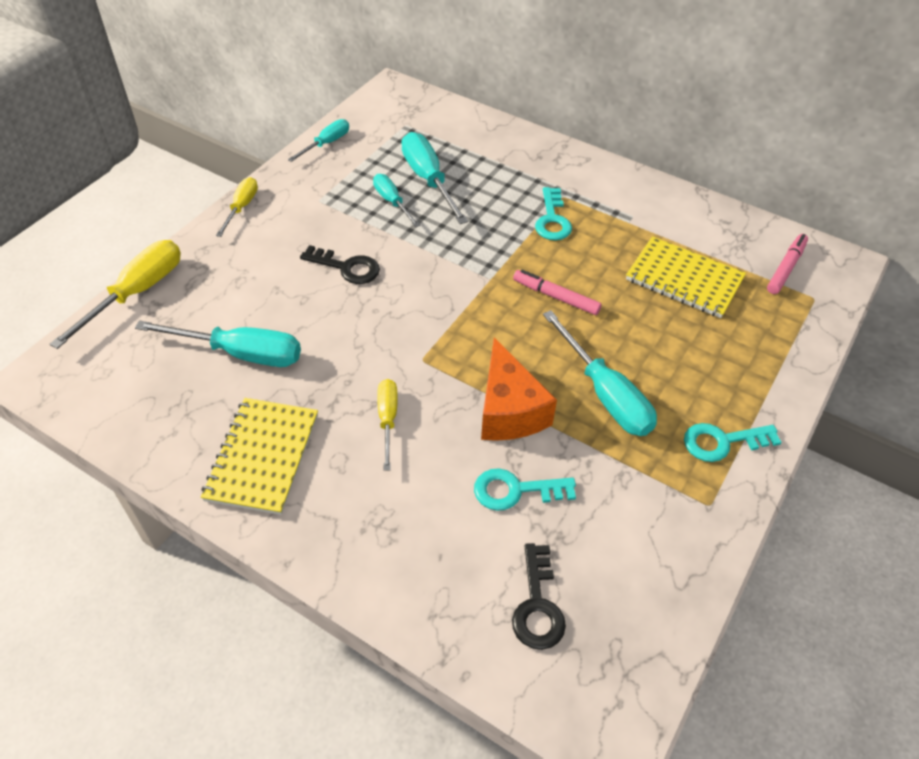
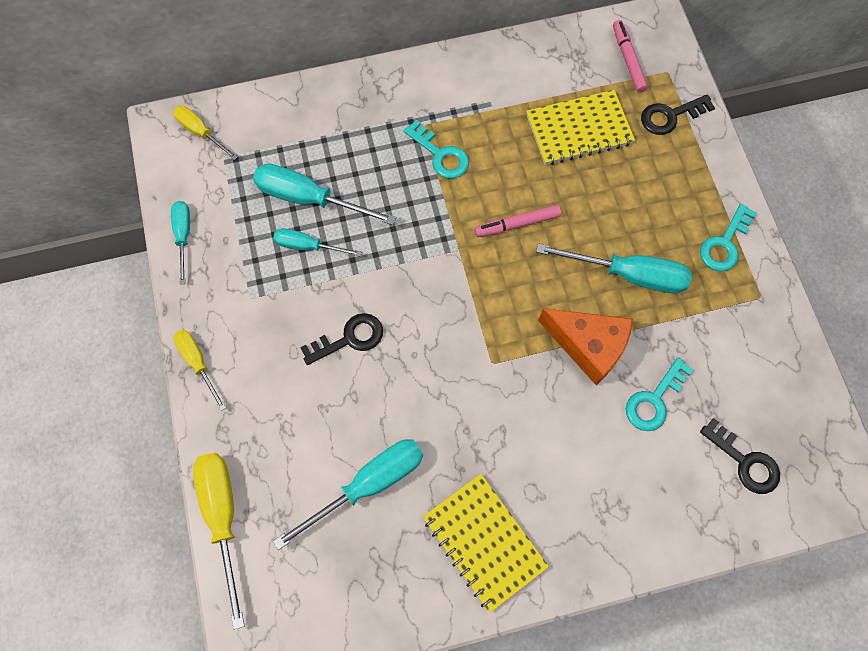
camera: 45 degrees left, 20 degrees up
yellow screwdriver [377,379,398,471] -> yellow screwdriver moved to [173,106,238,160]
none -> black key [641,94,715,135]

